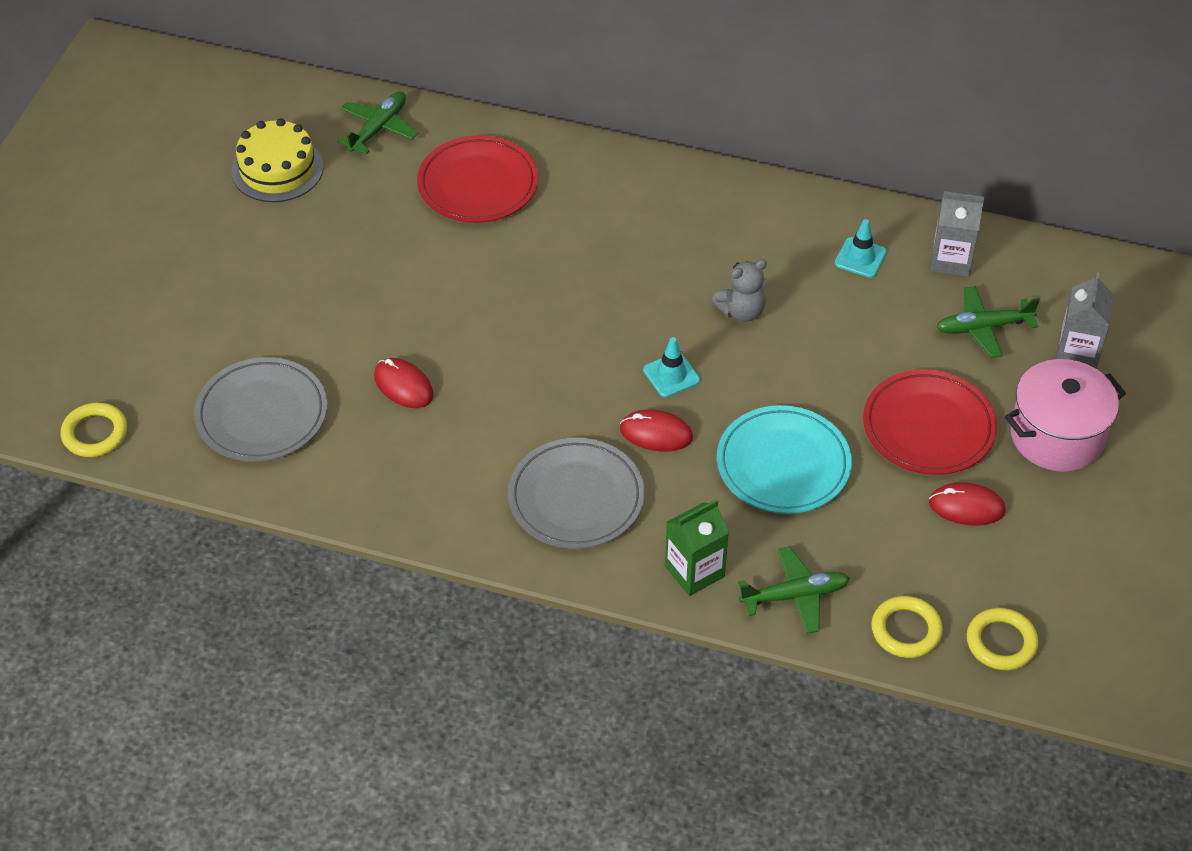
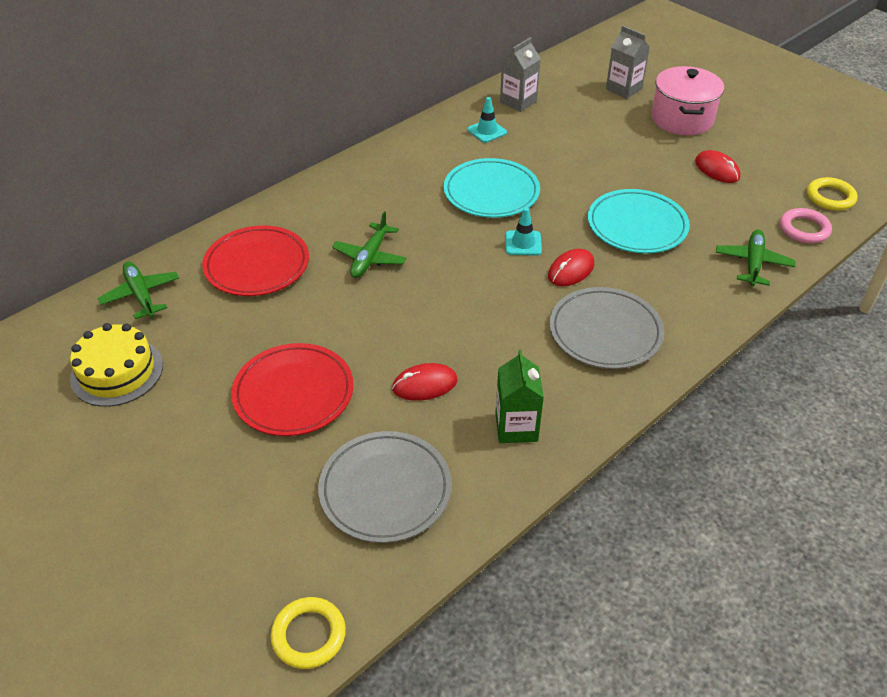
camera: 60 degrees left, 5 degrees down
green carton [665,499,729,596] -> green carton moved to [495,349,544,443]
grey teddy bear [711,259,767,322] -> turquoise plate [444,158,540,218]
red plate [863,369,997,475] -> red plate moved to [231,343,354,436]
yellow ring [871,596,943,658] -> pink ring [780,208,832,243]
red mouse [929,482,1006,526] -> red mouse turned 75 degrees counterclockwise [695,150,740,183]
green plane [936,286,1040,358] -> green plane moved to [332,211,407,278]

